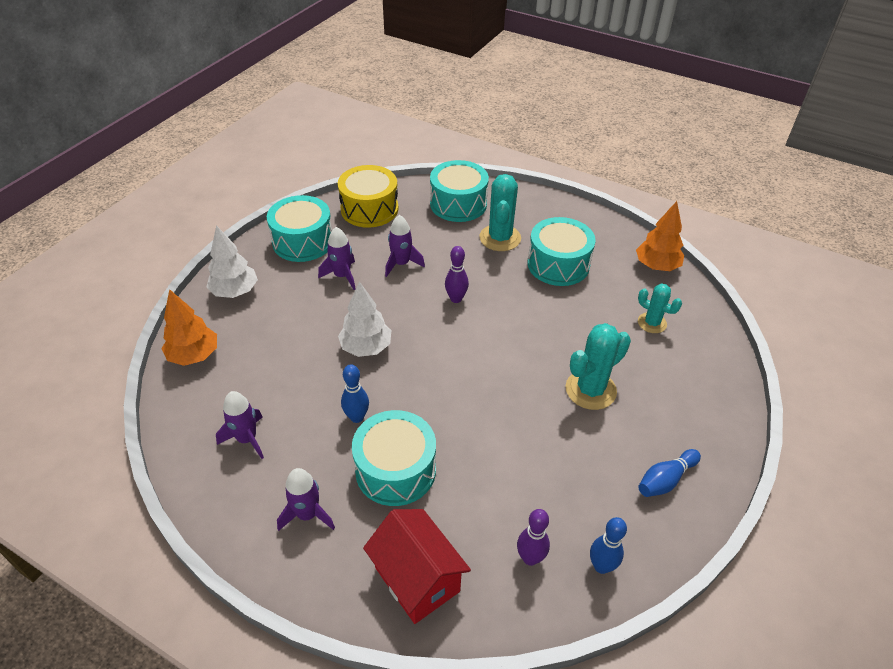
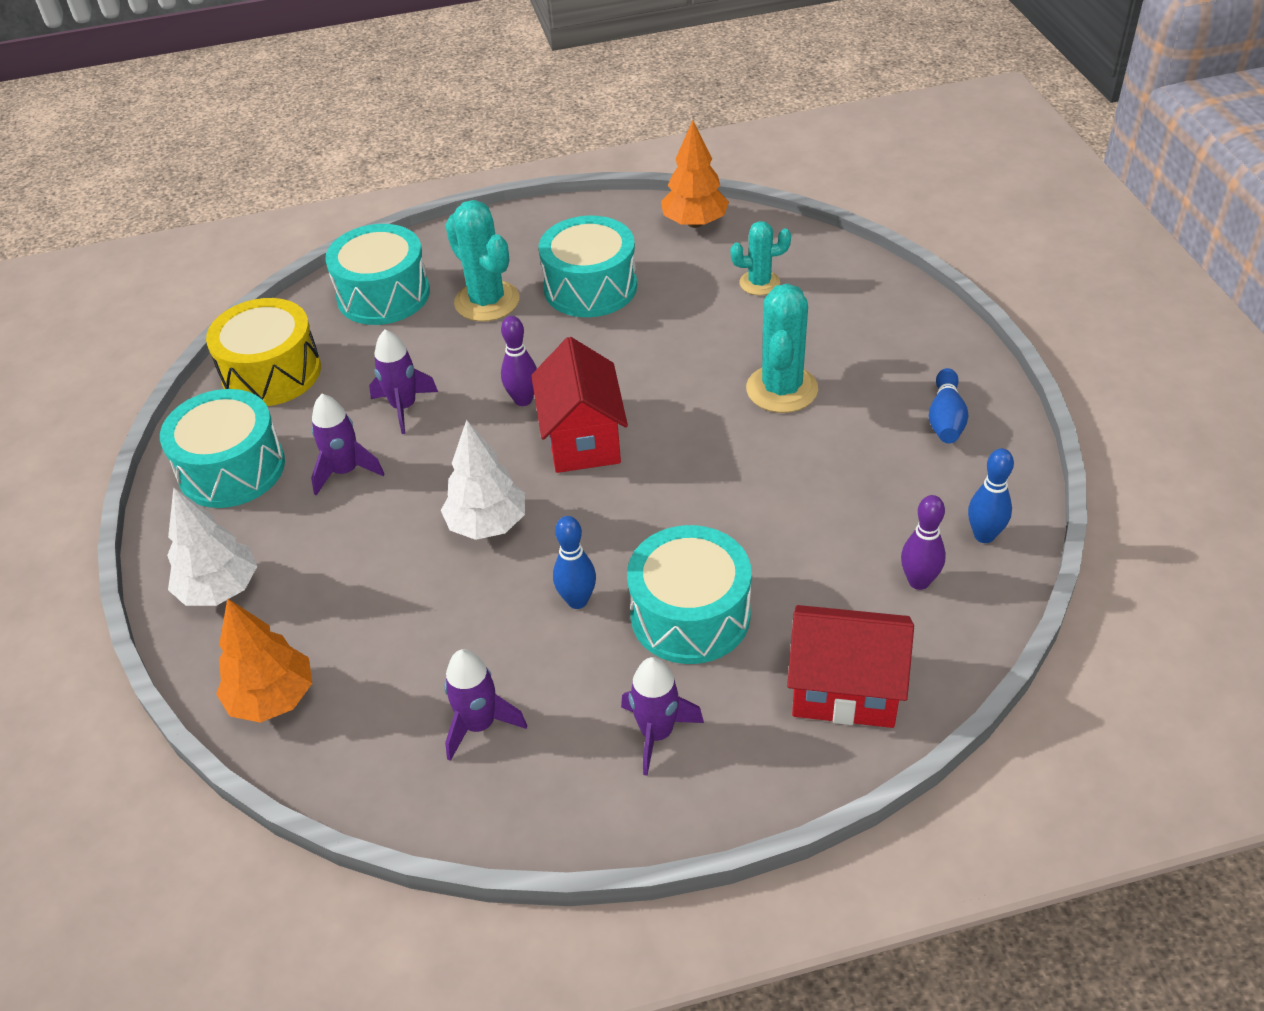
camera: 40 degrees left, 0 degrees up
none -> red house [531,337,628,473]

